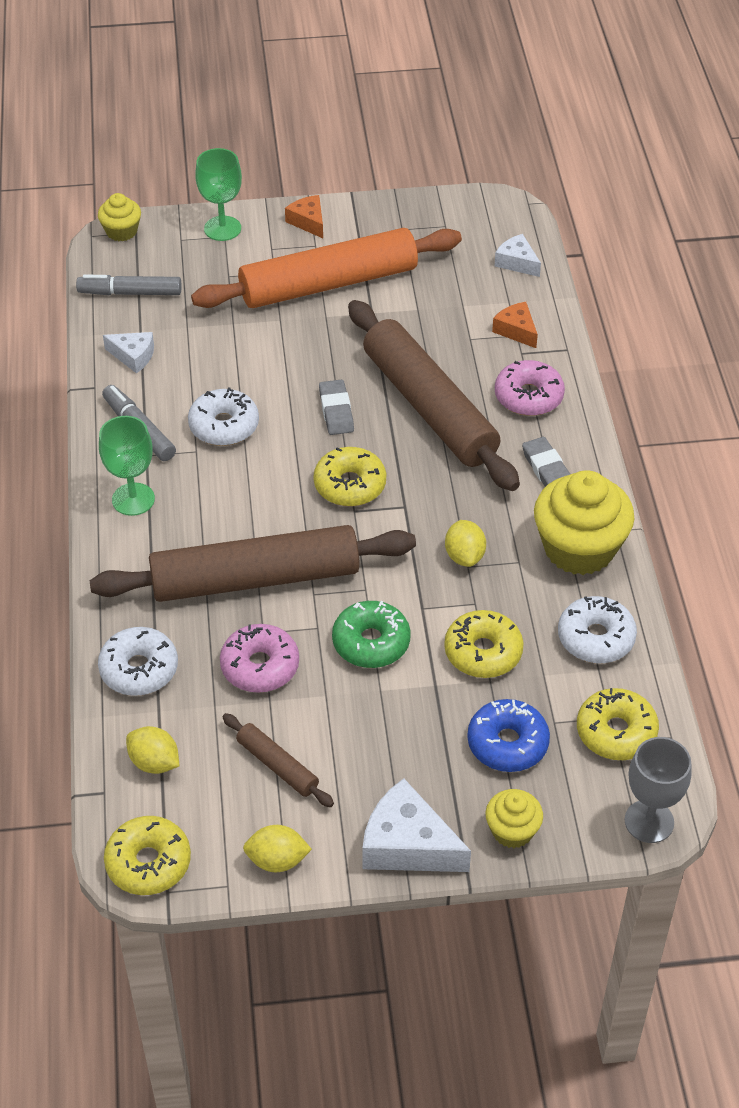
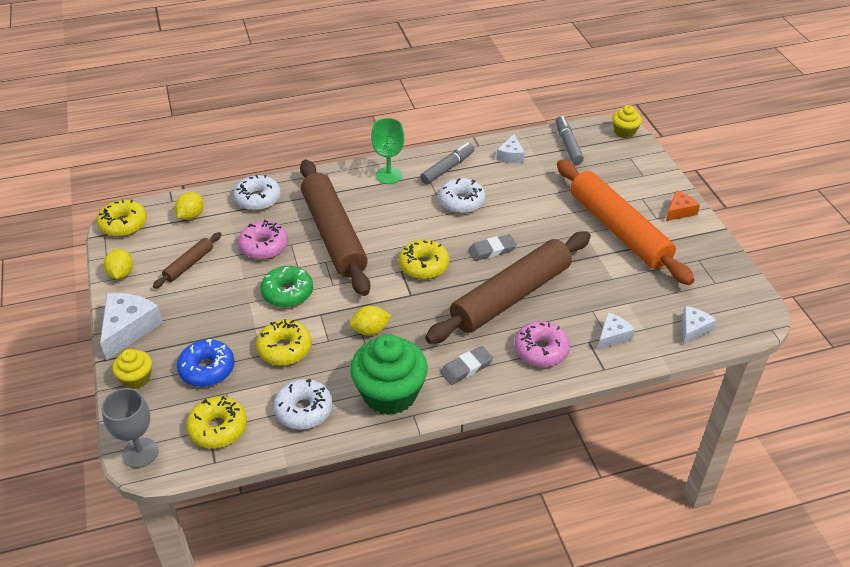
camera: 80 degrees right, 5 degrees down
green goblet [195,148,242,241] -> none
orange cheese [492,302,538,348] -> white cheese [598,312,635,350]
yellow cupcake [534,470,635,575] -> green cupcake [350,334,428,415]

